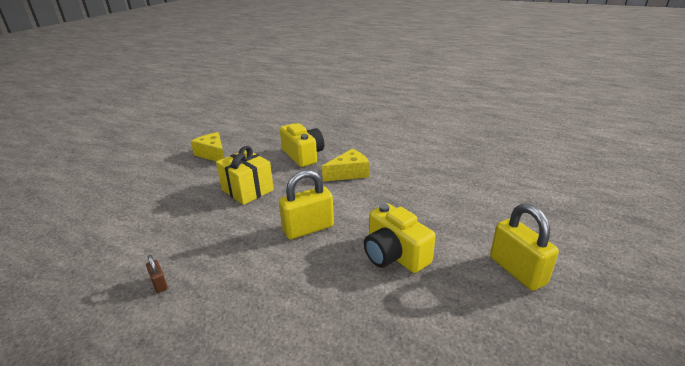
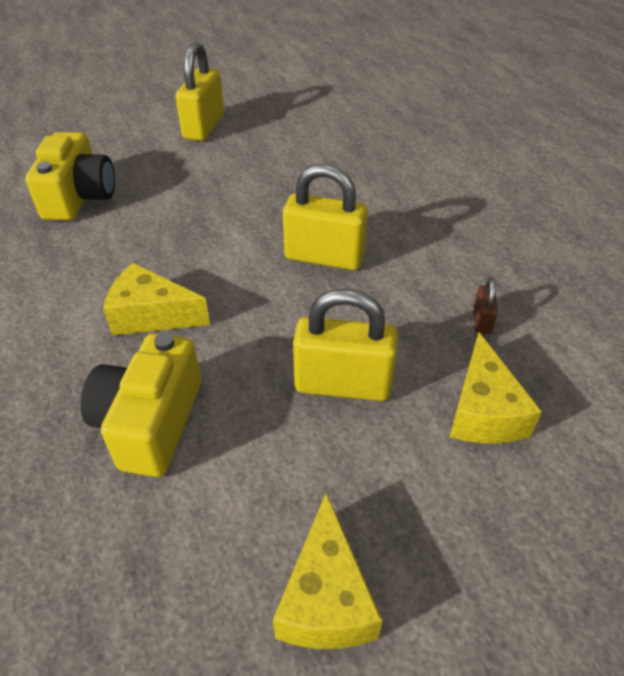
camera: 140 degrees left, 15 degrees up
brown padlock [146,255,168,293] -> brown padlock moved to [473,277,498,334]
yellow gift [216,146,274,205] -> yellow padlock [293,288,398,401]
yellow camera [364,203,436,273] -> yellow camera moved to [25,132,115,221]
none -> yellow cheese [450,332,542,443]

